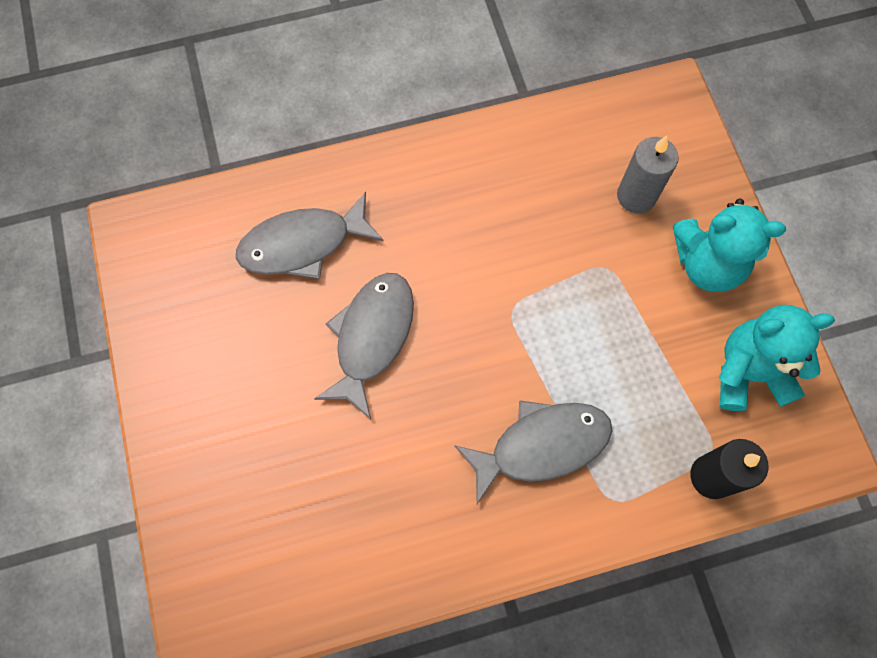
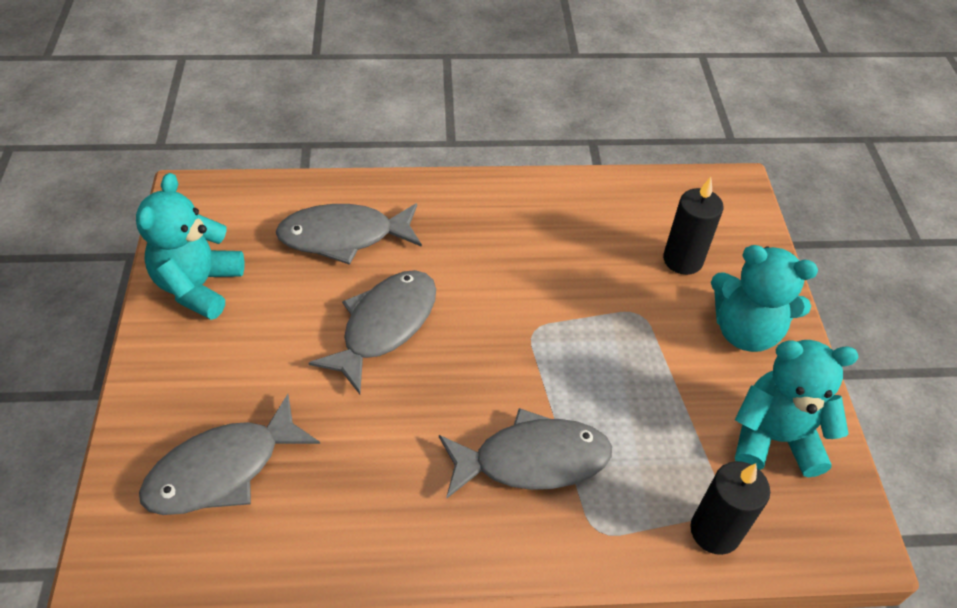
camera: 10 degrees right, 20 degrees down
grey candle [617,136,679,213] -> black candle [663,177,723,275]
none -> turquoise teddy bear [136,173,244,320]
none -> grey fish [139,394,320,515]

